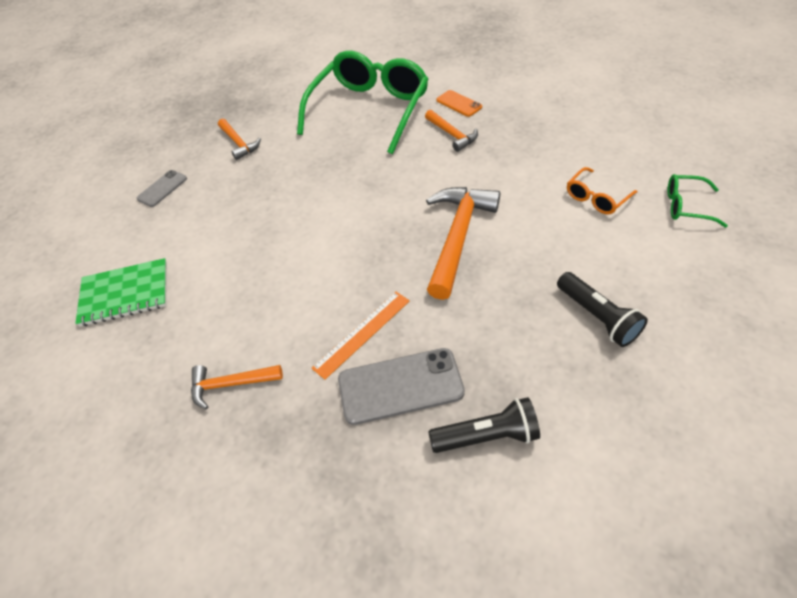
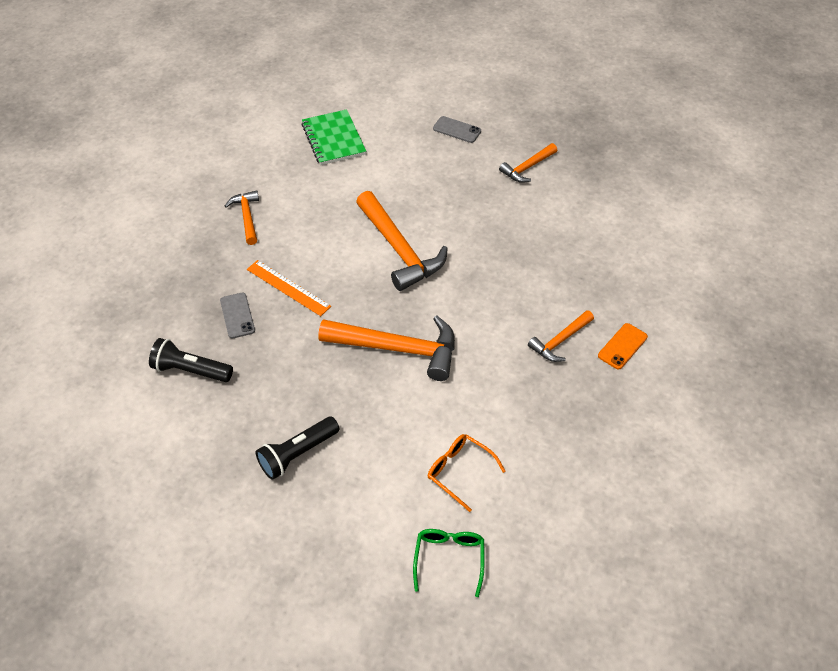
camera: 80 degrees right, 0 degrees up
green glasses [297,51,429,154] -> none
grey phone [338,348,465,425] -> grey phone [220,293,255,338], size x0.57
black flashlight [428,397,540,453] -> black flashlight turned 120 degrees clockwise [149,338,233,382]
none -> orange hammer [356,191,448,291]

